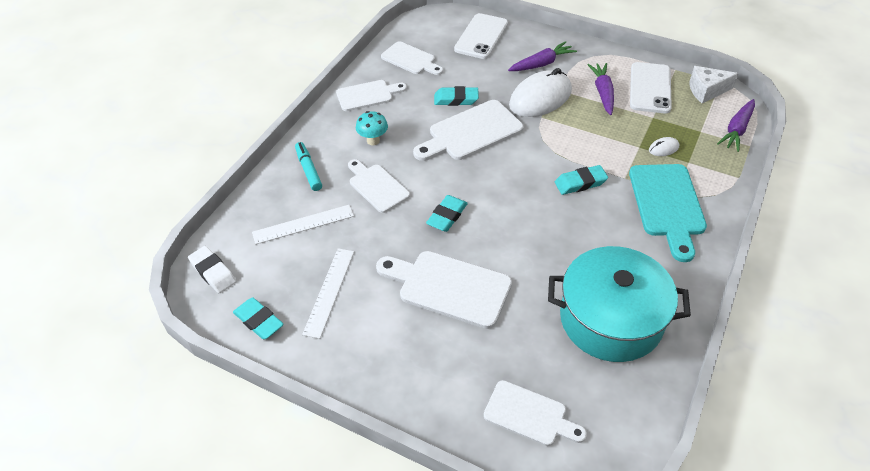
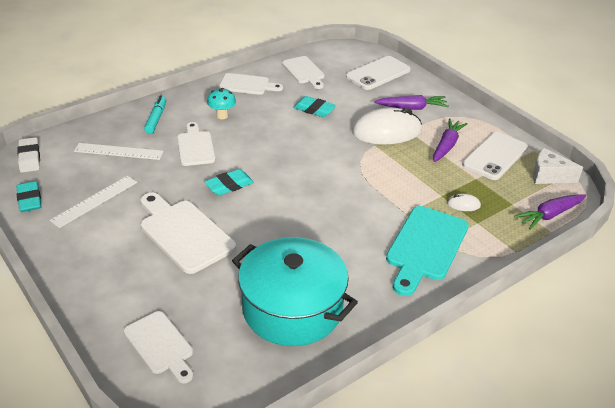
camera: 25 degrees right, 10 degrees down
white cutting board [413,100,523,161] -> none
turquoise eraser [555,165,608,195] -> none

